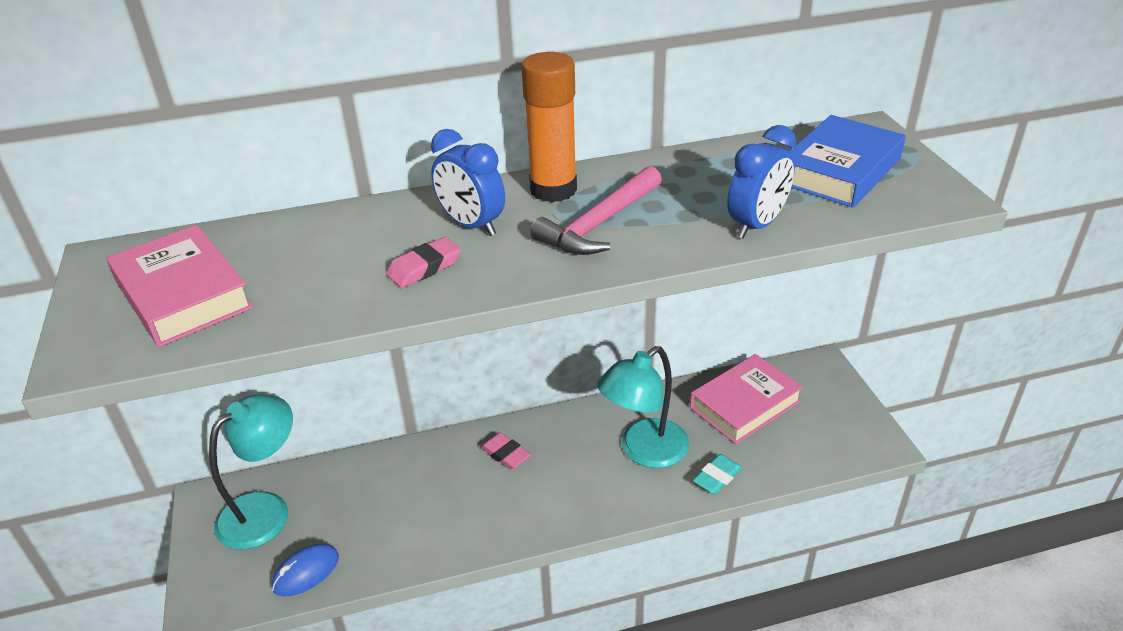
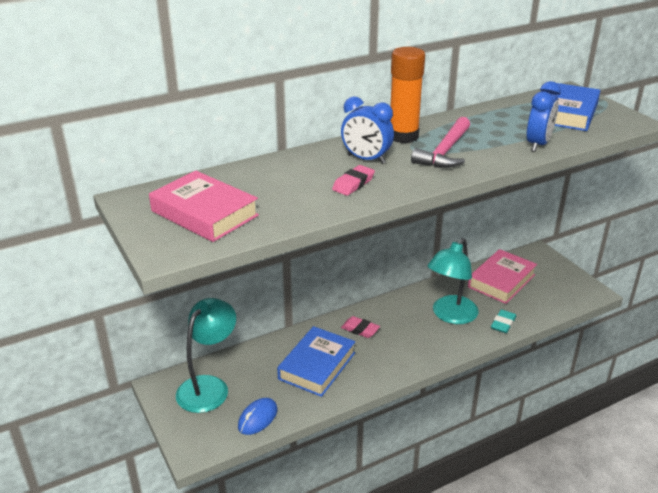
camera: 15 degrees left, 5 degrees down
none -> blue book [277,326,355,397]

